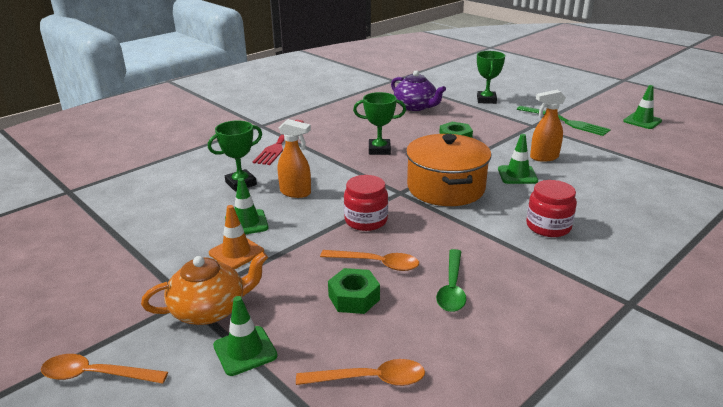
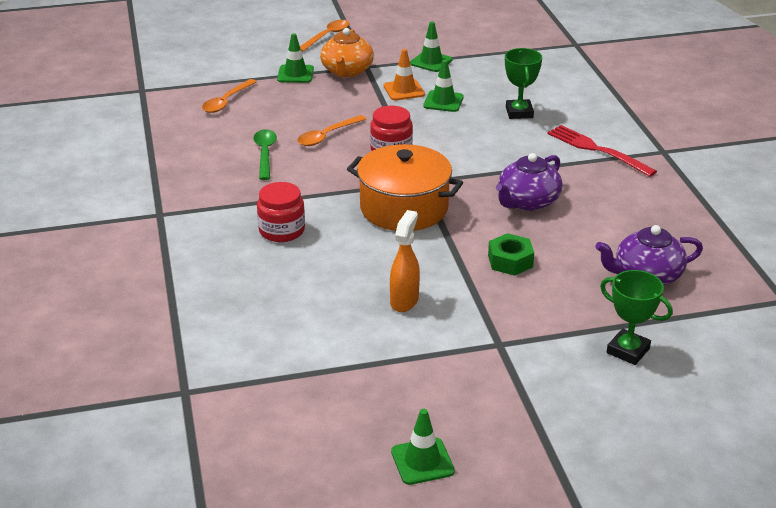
camera: 120 degrees right, 5 degrees up
orange spray bottle [278,119,311,198] -> none
green nut [328,268,380,314] -> none
green trophy [353,92,406,155] -> purple teapot [496,153,562,211]
green spoon [436,249,467,312] -> green spoon turned 45 degrees clockwise [253,129,277,180]
green traffic cone [498,134,538,184] -> green traffic cone moved to [410,21,452,72]
green fork [517,106,611,136] -> none

